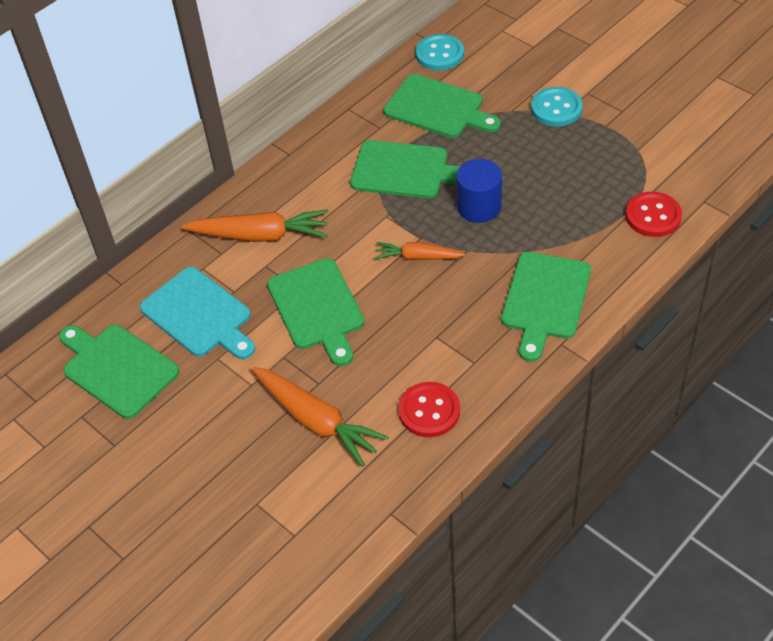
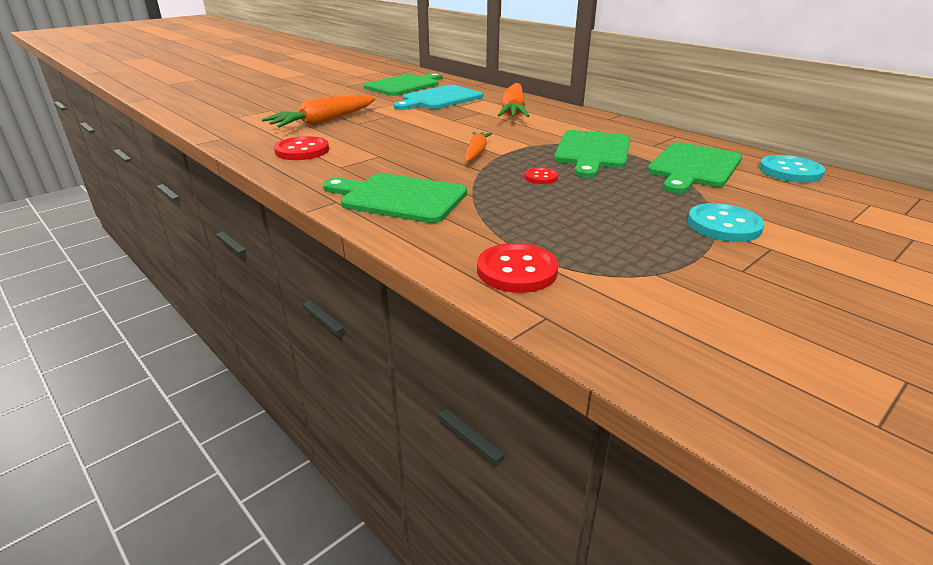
camera: 90 degrees right, 20 degrees down
green cutting board [267,258,364,366] -> none
blue cylinder [456,159,502,223] -> red button [524,168,558,184]

